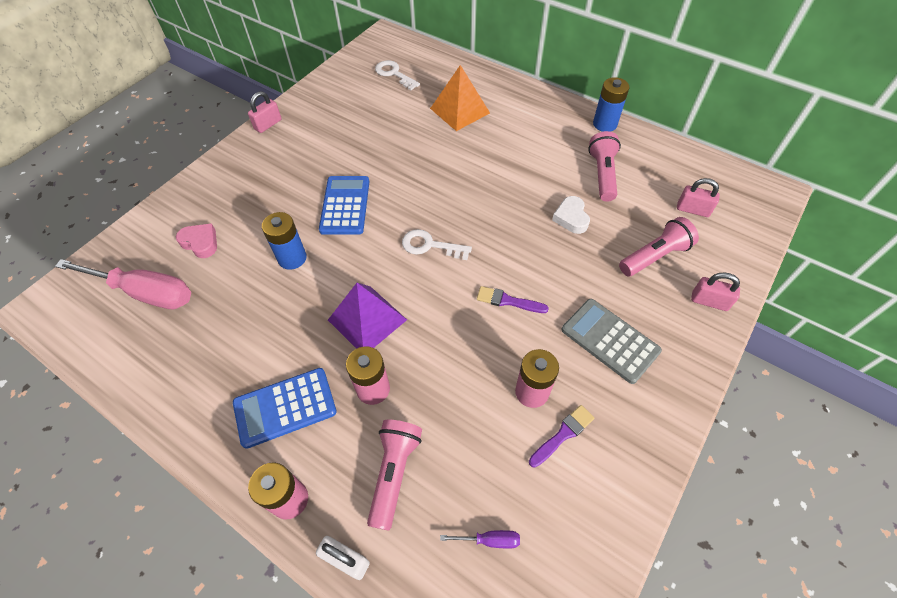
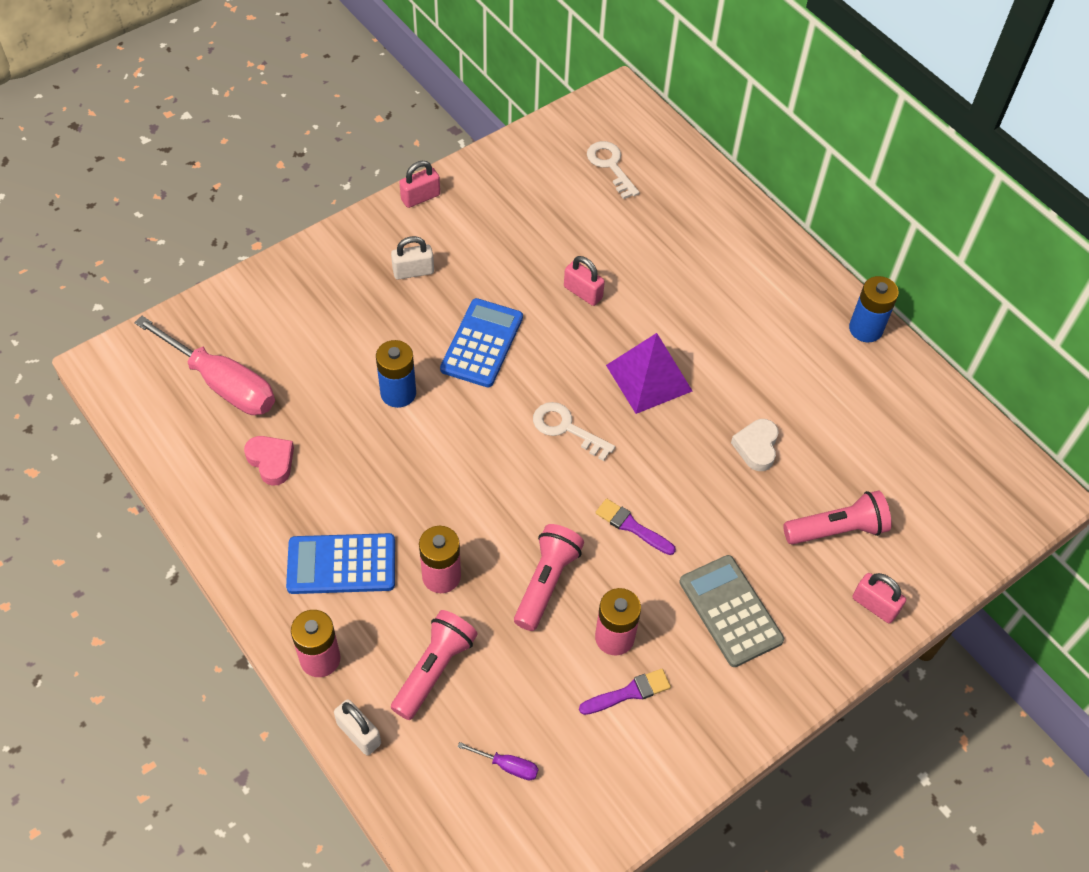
camera: 15 degrees right, 0 degrees up
pink heart [176,223,217,258] -> pink heart moved to [244,436,294,486]
purple pyramid [328,283,407,349] -> purple pyramid moved to [606,333,692,414]
orange pyramid [430,65,490,131] -> none
pink flashlight [588,131,621,202] -> pink flashlight moved to [514,524,584,631]
pink padlock [677,178,720,217] -> pink padlock moved to [564,256,605,306]
none -> white padlock [391,236,434,280]

